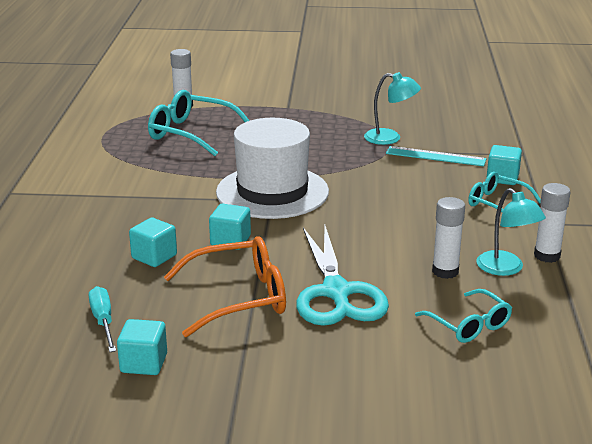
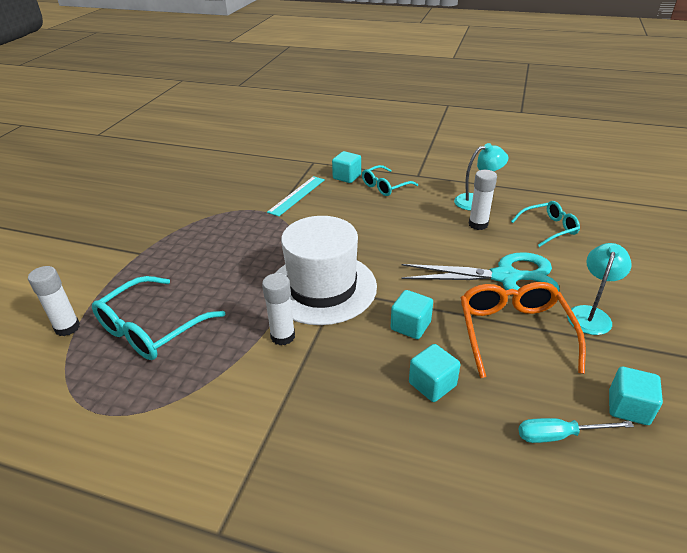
camera: 75 degrees left, 10 degrees up
turquoise lamp [364,72,421,145] -> turquoise lamp moved to [567,243,632,335]
white glue stick [534,183,571,263] -> white glue stick moved to [262,273,295,345]

